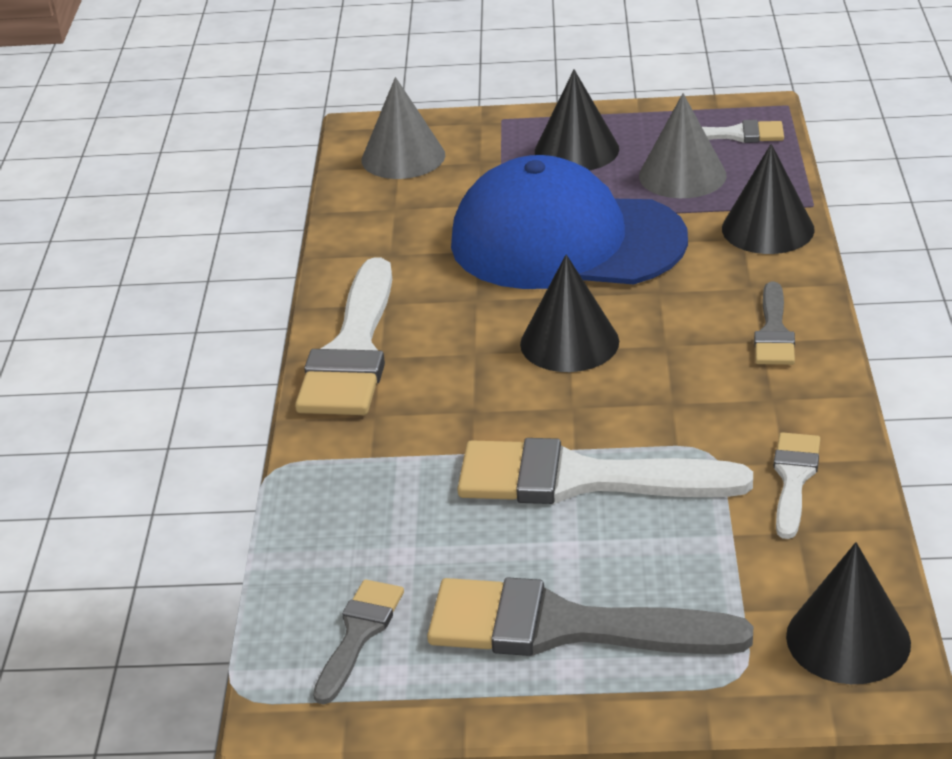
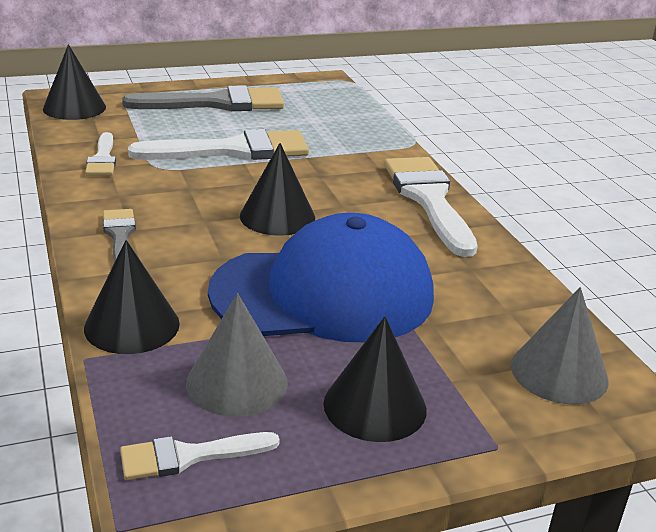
camera: 155 degrees right, 5 degrees down
grey brush [313,580,404,704] -> none

